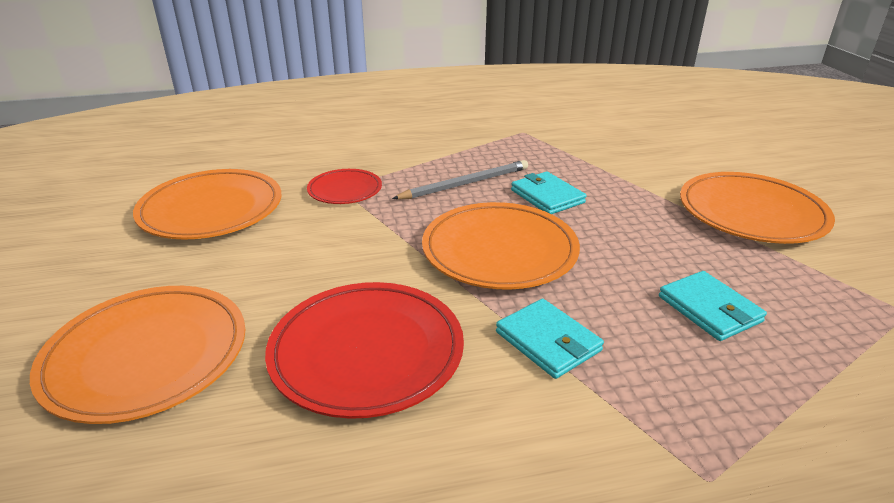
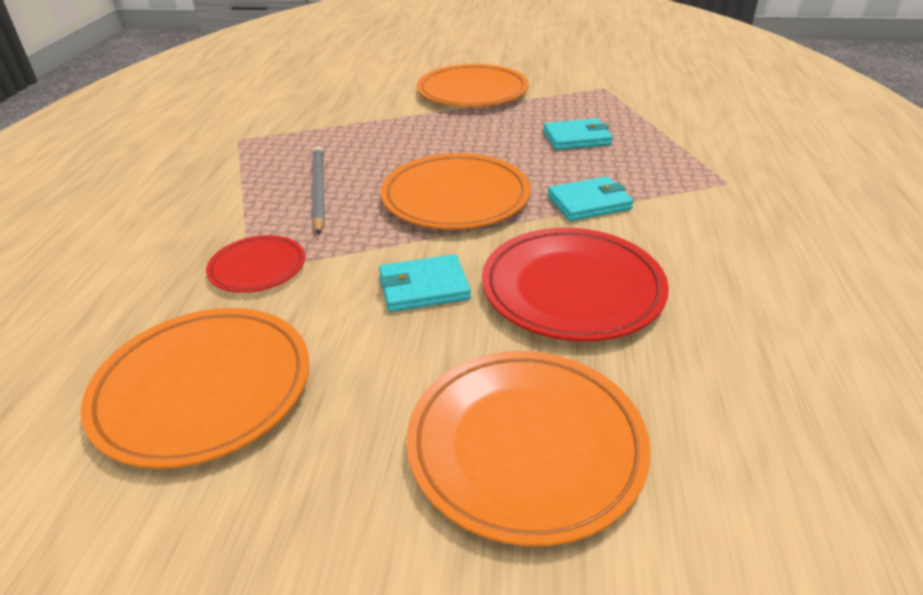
camera: 70 degrees left, 5 degrees up
turquoise wallet [511,172,587,214] -> turquoise wallet moved to [379,254,471,312]

